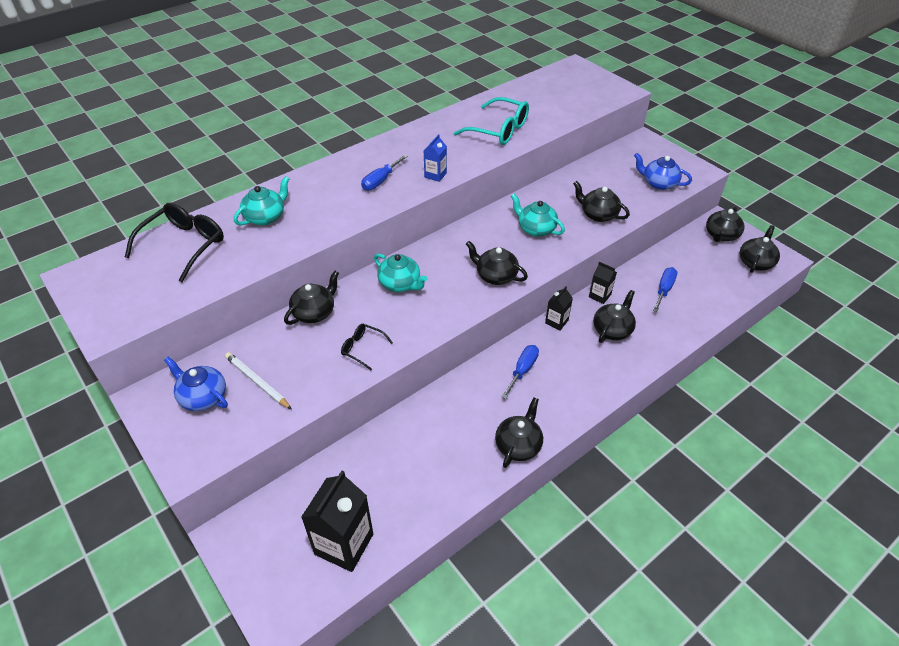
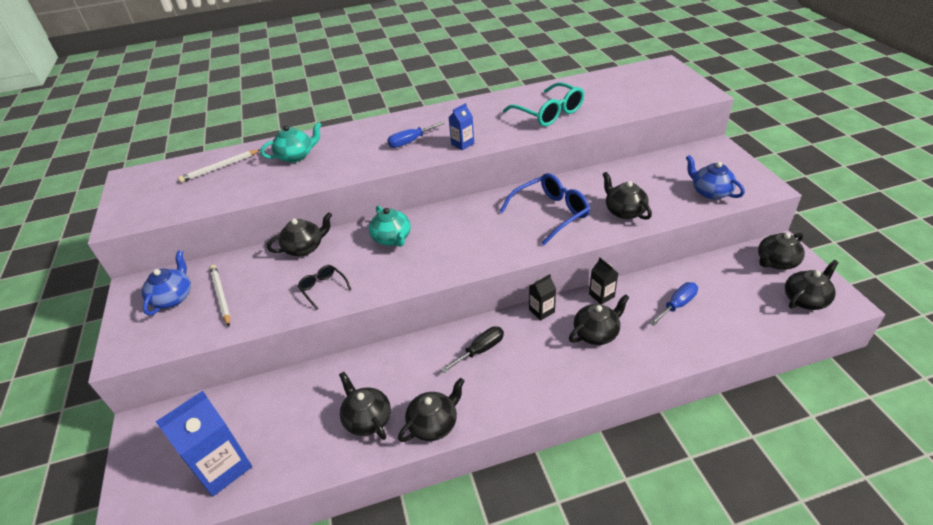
camera: 25 degrees right, 5 degrees down
black glasses [125,203,224,282] -> white pencil [178,149,261,183]
blue teapot [164,357,228,411] -> blue teapot turned 45 degrees clockwise [142,250,191,316]
black carton [301,471,373,572] -> blue carton [156,391,252,497]
black teapot [466,241,528,285] -> black teapot moved to [339,372,391,440]
blue screwdriver [501,345,539,399] -> black screwdriver [441,326,504,373]
turquoise teapot [511,194,565,237] -> blue glasses [500,173,590,246]

